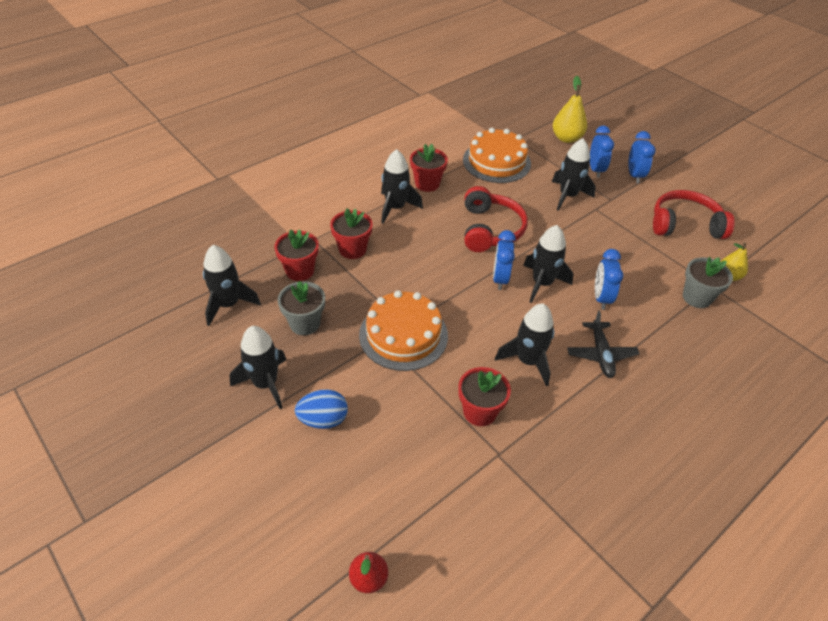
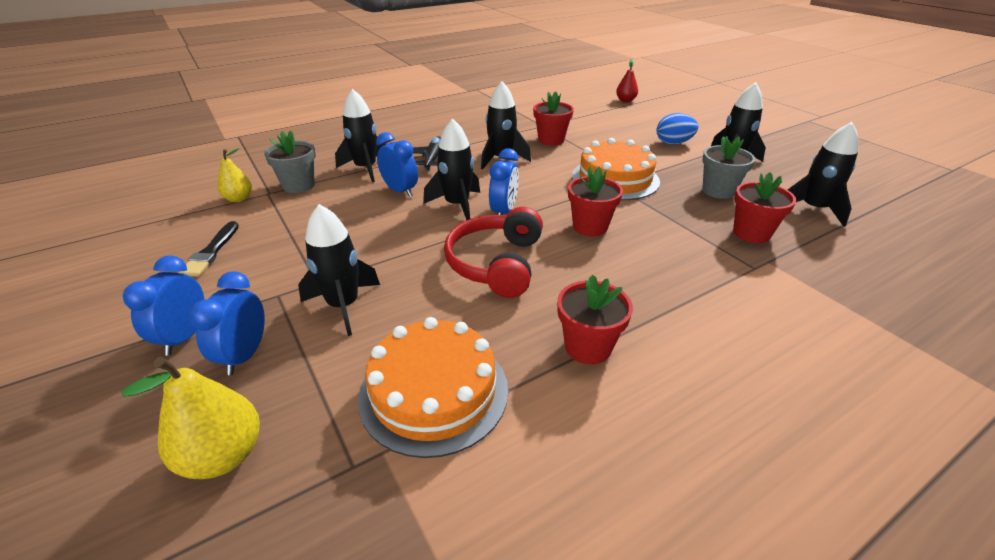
camera: 170 degrees left, 10 degrees down
red flower pot [330,208,373,259] -> red flower pot moved to [568,167,623,236]
black rocket [381,149,423,224] -> black rocket moved to [335,89,385,182]
blue clock [595,249,623,310] -> blue clock turned 60 degrees counterclockwise [376,132,418,197]
red headphones [653,190,735,239] -> black brush [179,221,239,276]

